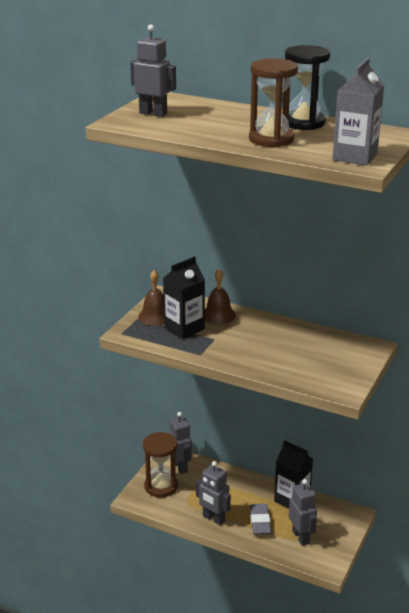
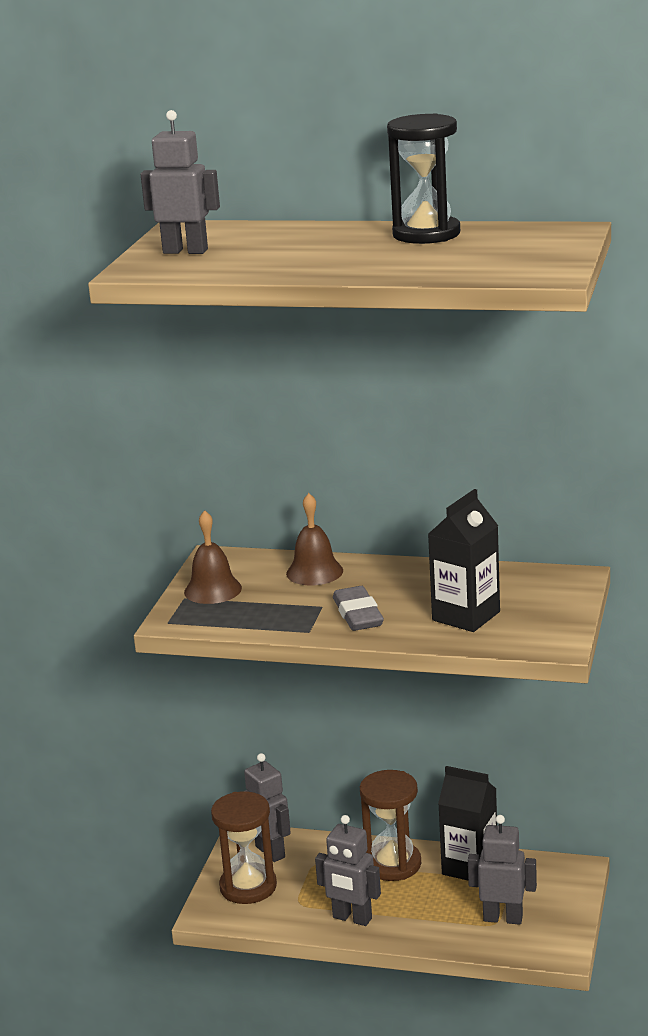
camera: 10 degrees left, 5 degrees down
black carton [163,256,205,339] -> black carton moved to [428,489,500,632]
brown hourglass [249,58,298,147] -> brown hourglass moved to [360,770,421,881]
grey eraser [250,504,271,535] -> grey eraser moved to [333,586,384,631]
grey robot [289,479,317,546] -> grey robot turned 45 degrees counterclockwise [468,815,537,925]
grey carton [332,58,384,166] -> none

